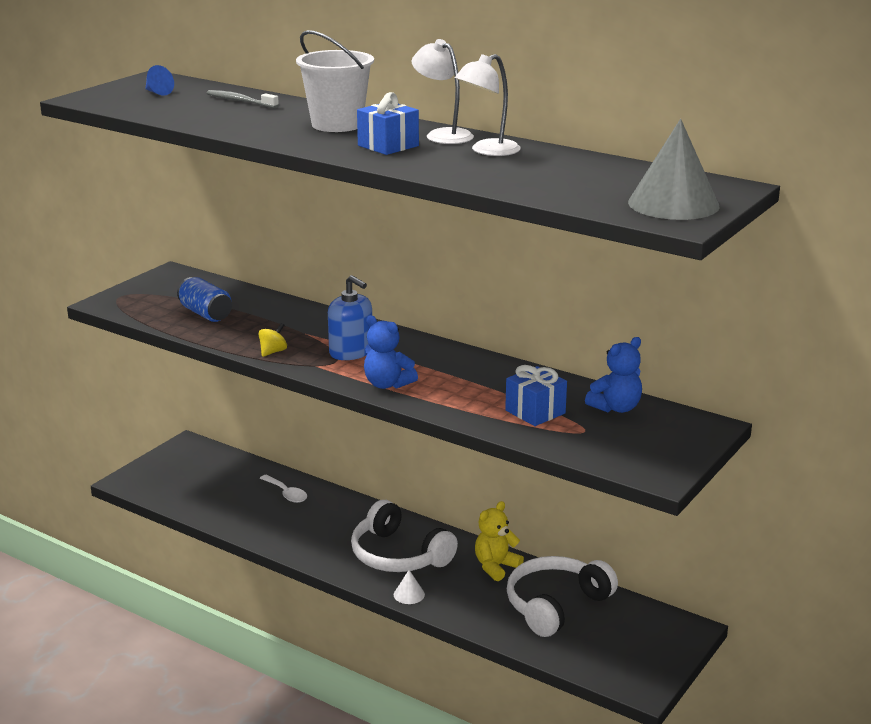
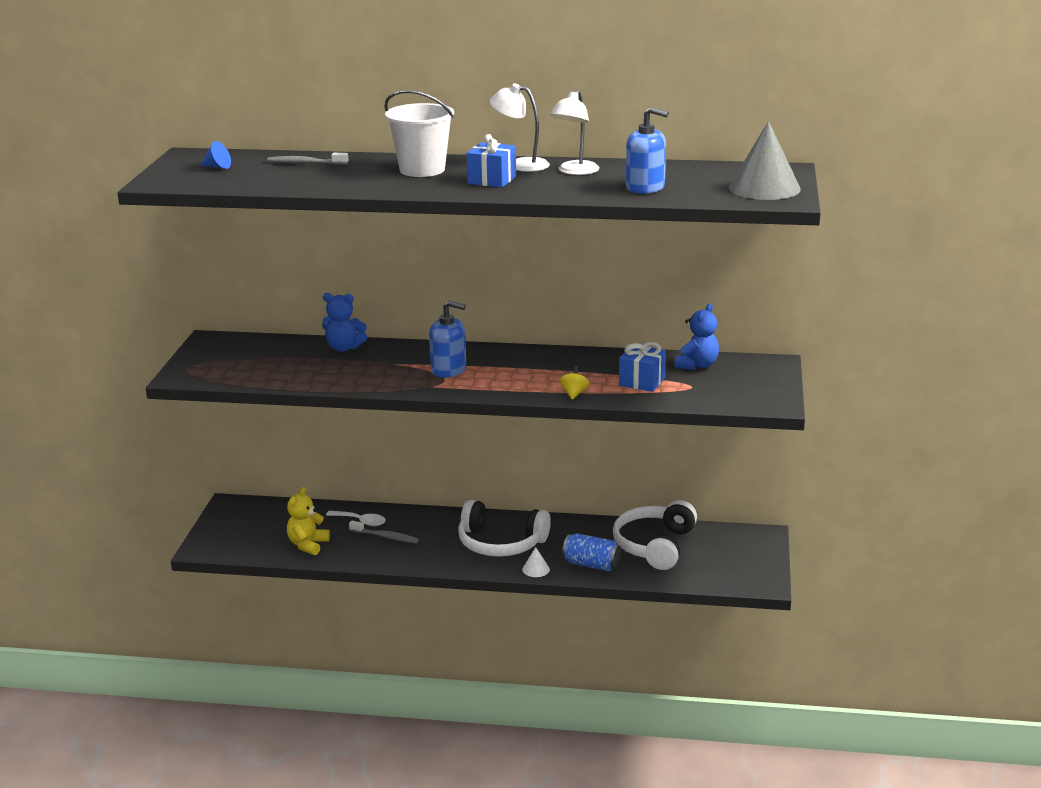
camera: 25 degrees left, 0 degrees up
blue can [177,277,232,322] -> blue can moved to [562,533,621,571]
yellow spinning top [259,323,287,357] -> yellow spinning top moved to [560,366,589,399]
blue teddy bear [364,315,418,389] -> blue teddy bear moved to [322,293,367,352]
yellow teddy bear [475,501,524,581] -> yellow teddy bear moved to [287,486,330,555]
none -> grey toothbrush [349,521,419,543]
none -> blue soap dispenser [626,107,669,194]

